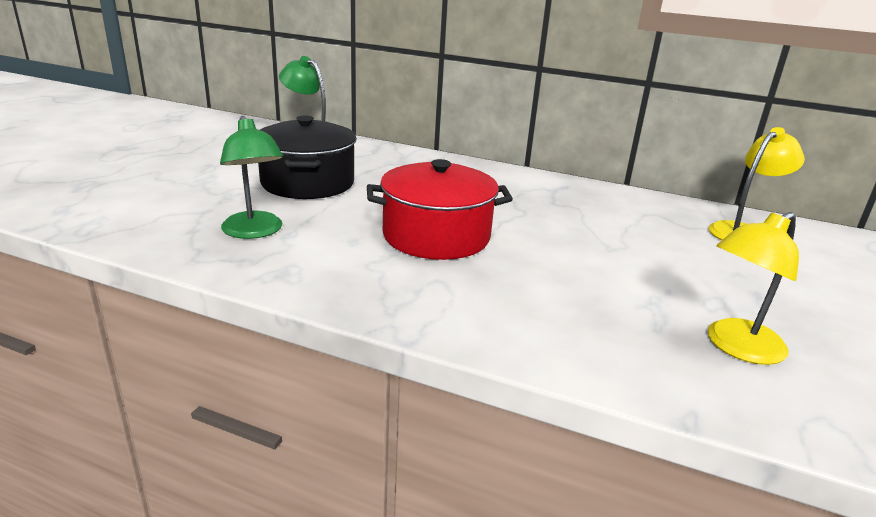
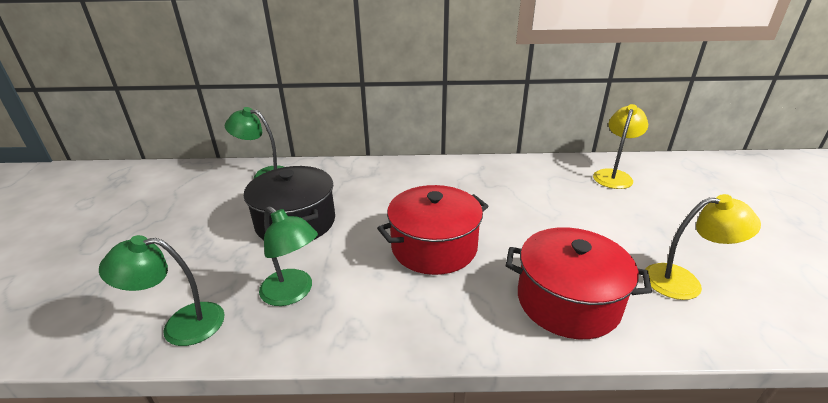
camera: 20 degrees left, 5 degrees up
yellow lamp [708,212,799,365] -> yellow lamp turned 120 degrees counterclockwise [645,194,761,300]
none -> green lamp [99,235,225,346]
none -> red pot [506,227,652,339]

